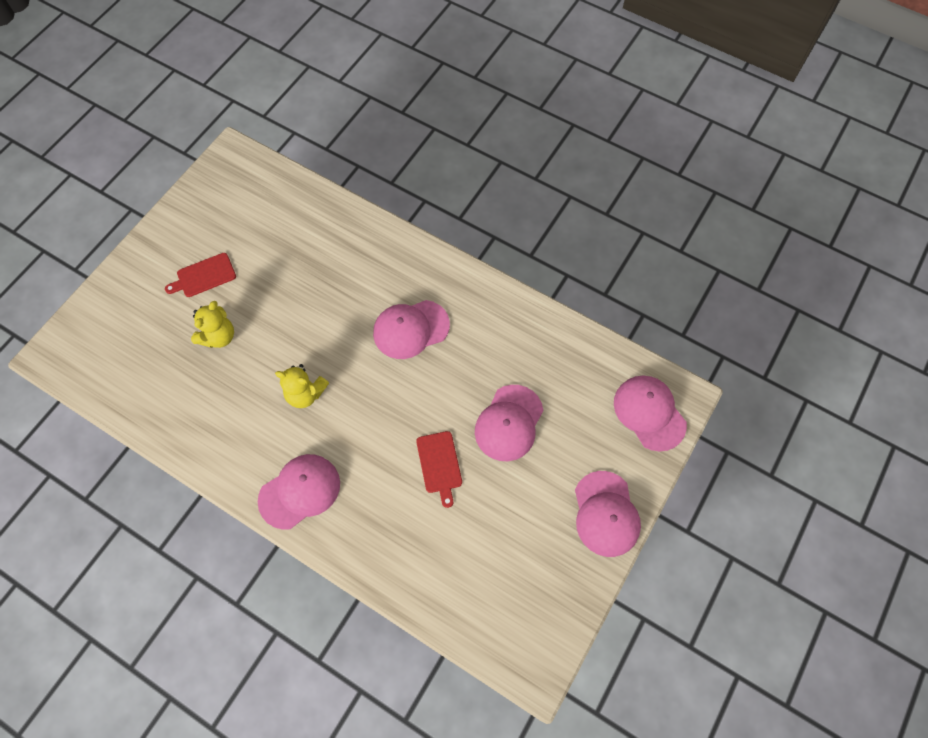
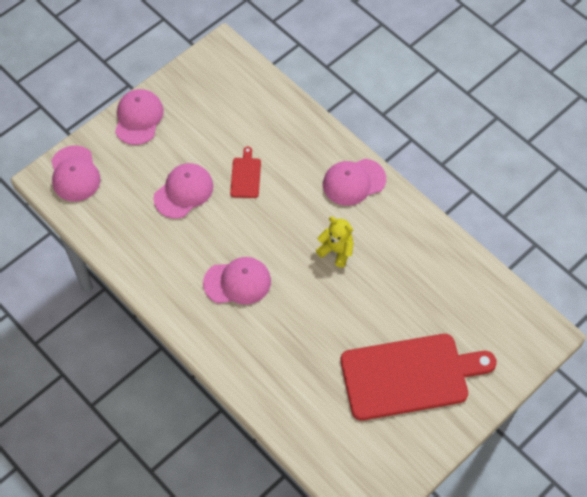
camera: 165 degrees left, 5 degrees down
red cutting board [165,253,236,297] -> red cutting board [340,334,497,421], size x2.38
yellow teddy bear [191,301,234,348] -> none

